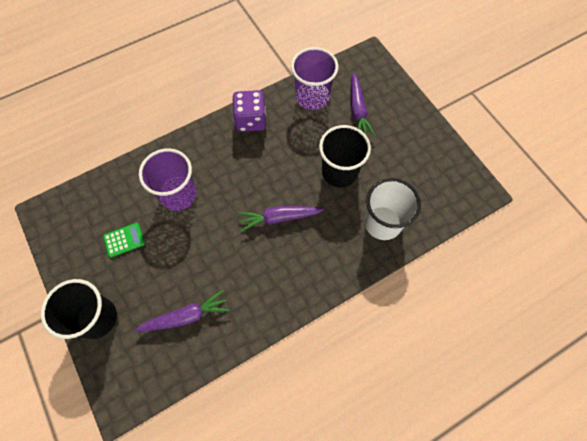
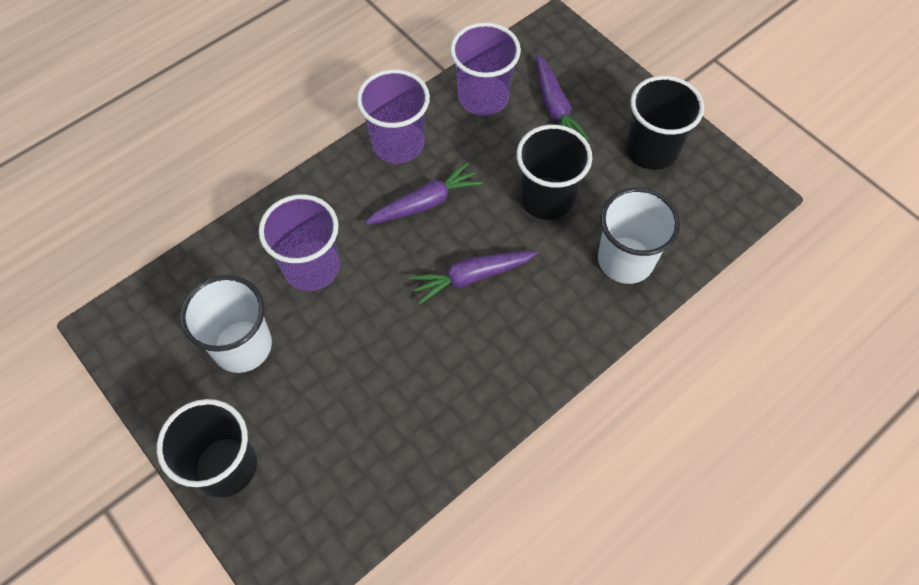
camera: 10 degrees left, 5 degrees down
green calculator [103,223,145,258] -> white cup [180,275,272,373]
purple carrot [134,290,230,332] -> purple carrot moved to [365,162,482,225]
purple dice [232,90,266,132] -> purple cup [357,69,430,163]
none -> black cup [626,76,704,170]

